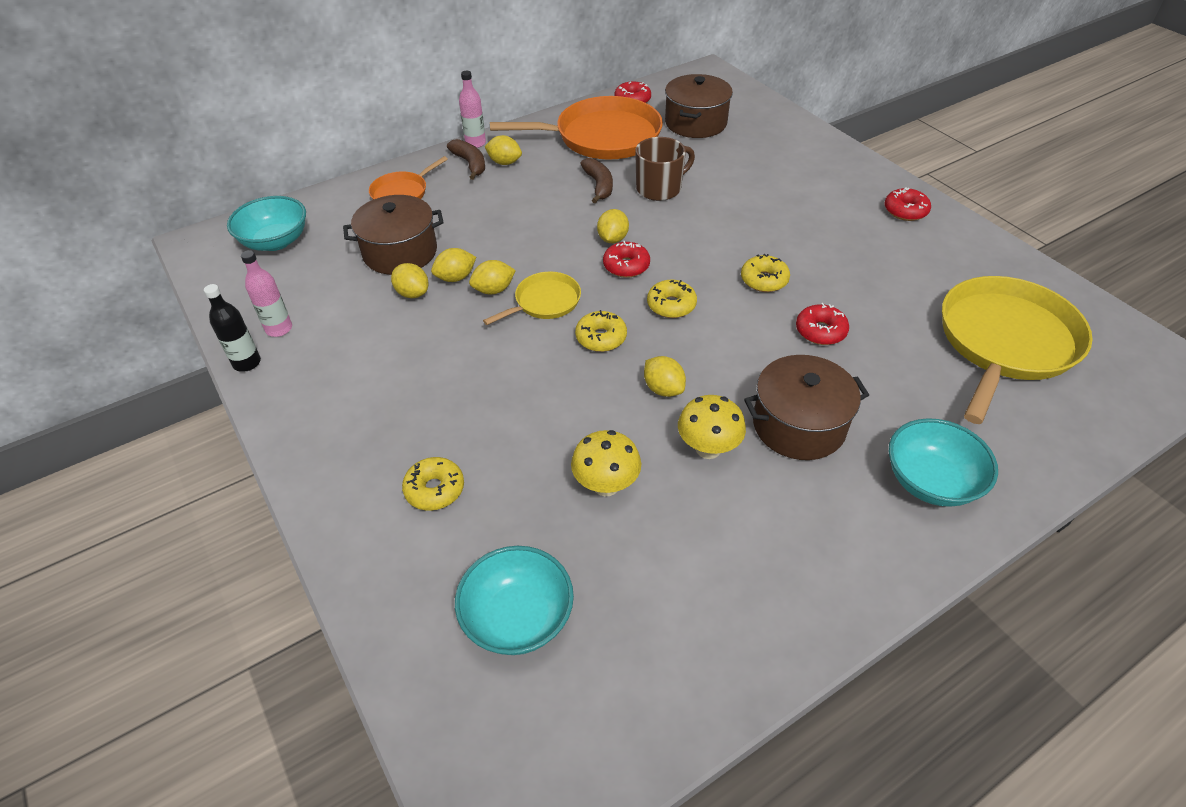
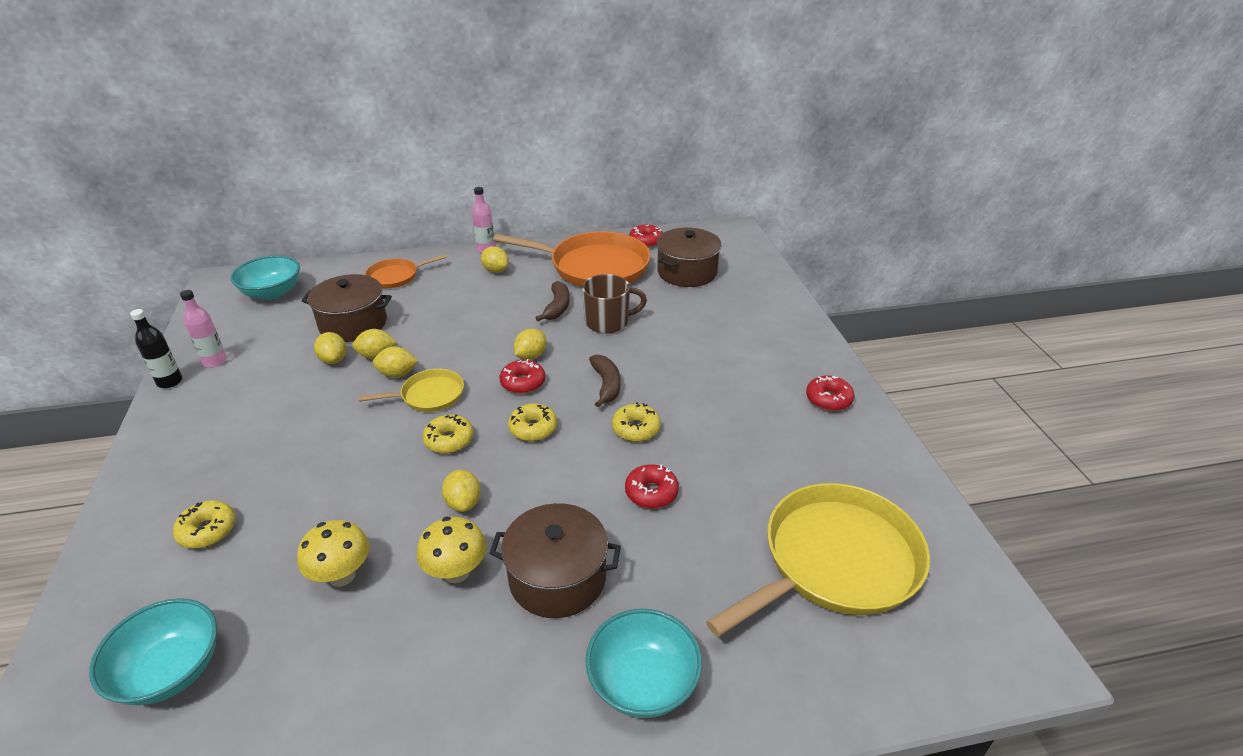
camera: 20 degrees right, 10 degrees down
brown banana [447,139,485,180] -> brown banana moved to [589,354,620,408]

